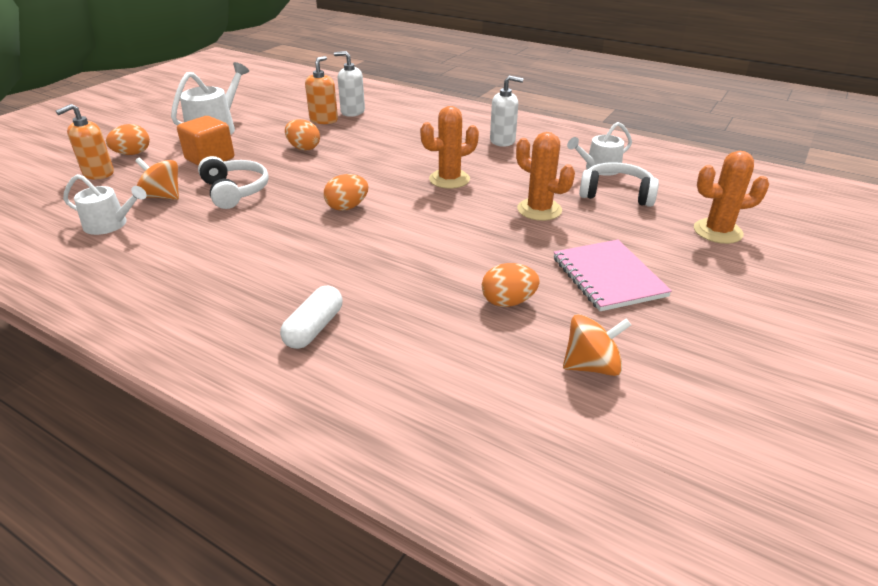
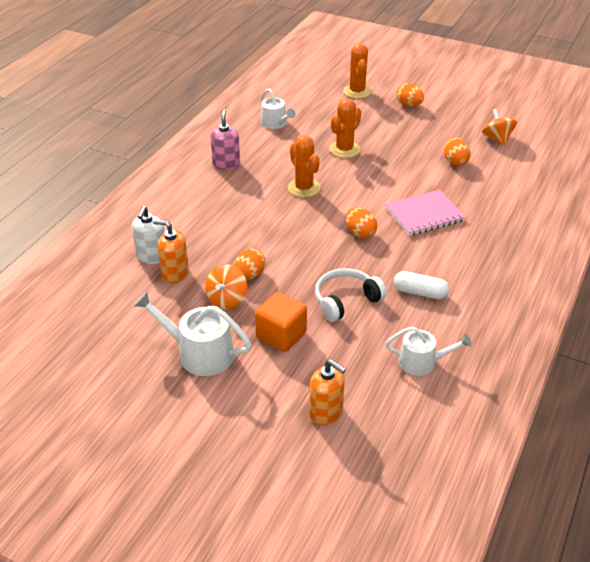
camera: 95 degrees left, 5 degrees up
white watering can [63,174,147,235] -> white watering can turned 90 degrees clockwise [385,327,472,376]
orange egg [106,124,150,155] -> orange egg moved to [397,83,424,107]
orange spinning top [135,157,179,200] -> orange spinning top moved to [205,264,247,309]
white capsule [280,286,343,349] -> white capsule moved to [394,271,449,299]
white soap dispenser [490,76,523,147] -> pink soap dispenser [210,110,240,170]
pink notebook [553,240,672,311] -> pink notebook moved to [385,190,466,236]
white headphones [579,162,659,207] -> none

